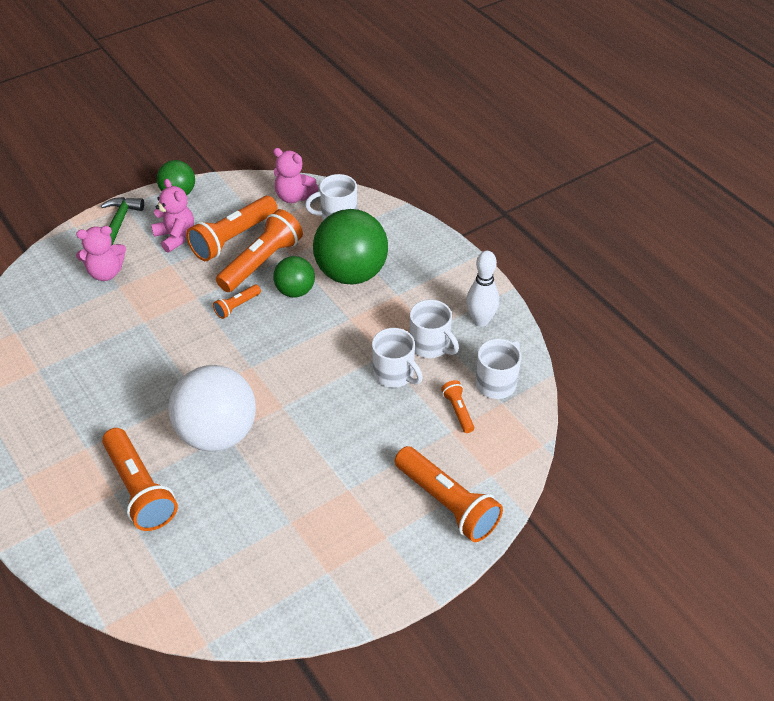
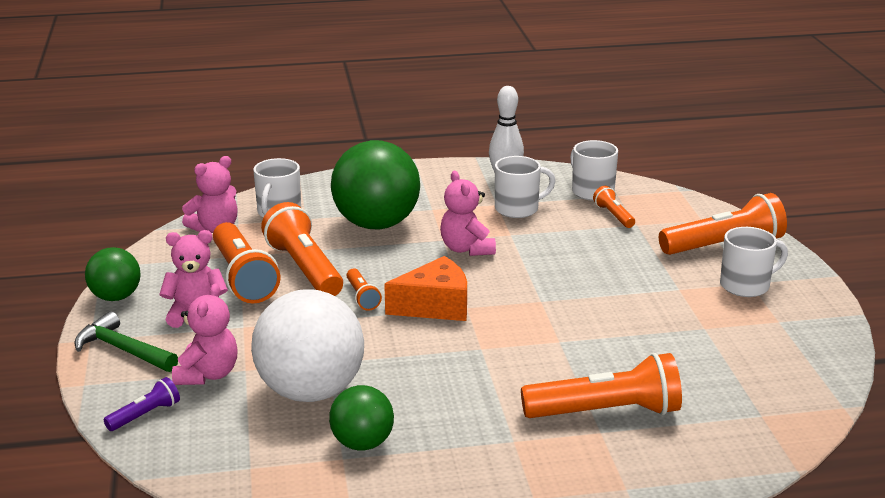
camera: 65 degrees left, 20 degrees down
white ball [168,365,256,452] -> white ball moved to [251,289,364,402]
green ball [273,256,315,297] -> green ball moved to [329,385,394,450]
white mug [372,328,423,388] -> white mug moved to [720,227,788,297]
orange flashlight [441,380,474,433] -> orange flashlight turned 60 degrees clockwise [593,186,635,228]
none -> purple flashlight [104,377,180,431]
none -> orange cheese [384,256,467,321]
none -> pink teddy bear [440,171,496,256]

